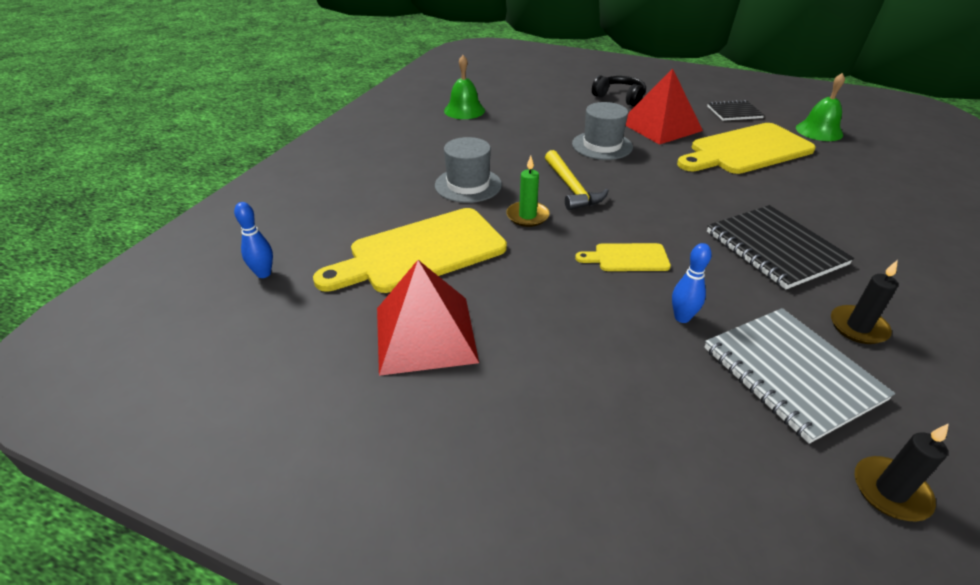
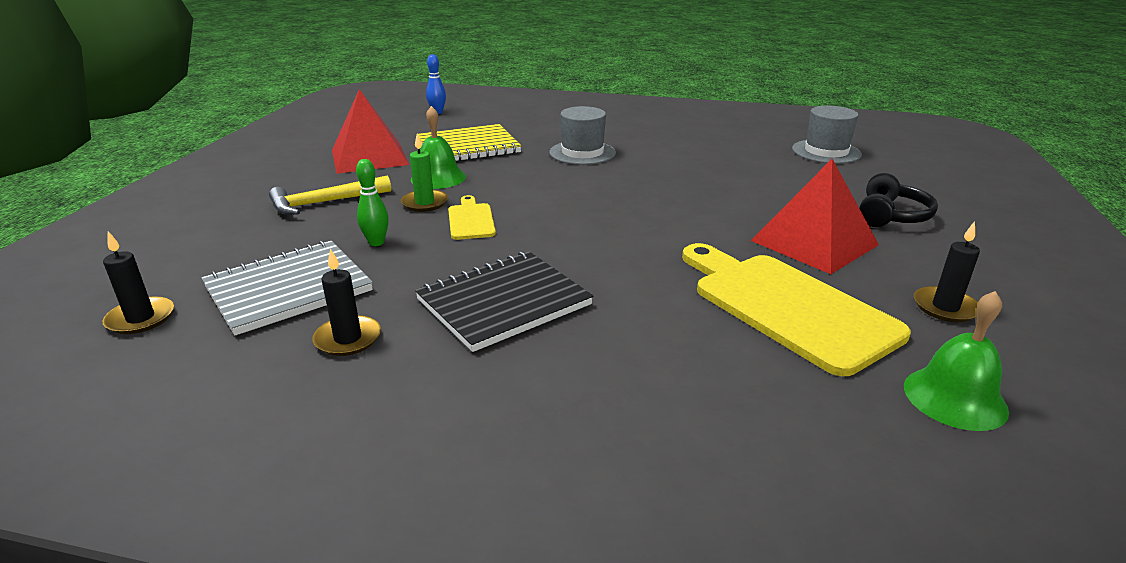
camera: 80 degrees right, 10 degrees down
yellow cutting board [313,208,507,293] -> yellow notebook [418,124,521,161]
green bell [444,55,485,119] -> green bell moved to [411,106,466,189]
green candle [506,156,550,227] -> green candle moved to [401,133,448,212]
yellow hammer [545,150,609,210] -> yellow hammer moved to [269,176,391,215]
grey hat [572,102,633,160] -> grey hat moved to [792,106,862,164]
blue bowling pin [672,243,712,323] -> green bowling pin [356,159,389,246]
black notebook [707,100,765,121] -> black candle [914,221,980,322]

